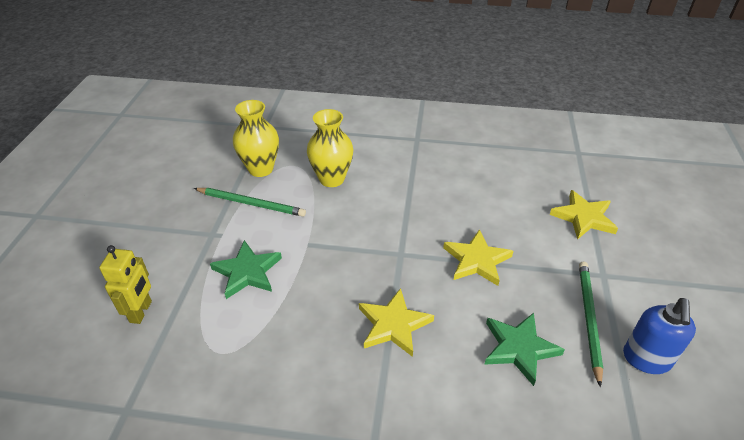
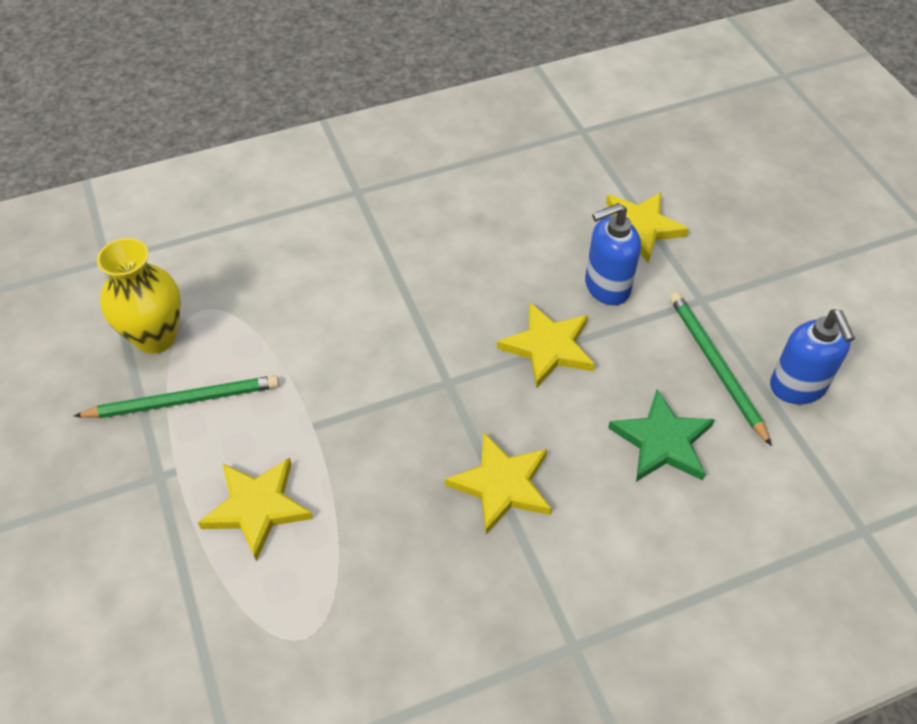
camera: 30 degrees left, 10 degrees up
yellow robot [99,245,152,324] -> none
green star [210,240,282,299] -> yellow star [198,457,313,561]
yellow vase [307,109,354,187] -> none
none -> blue soap dispenser [585,203,641,305]

